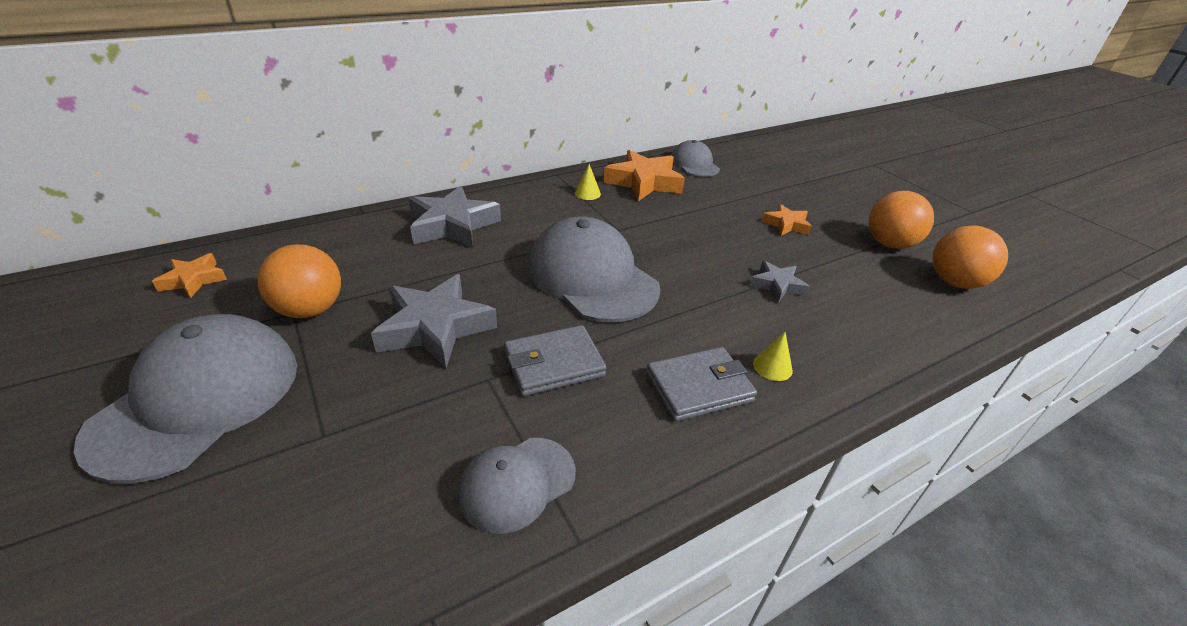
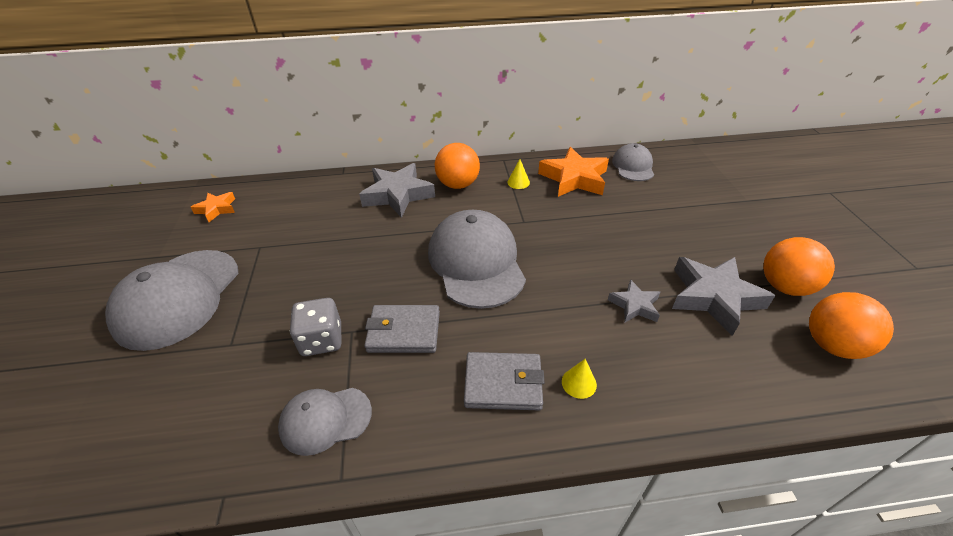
camera: 25 degrees right, 5 degrees up
grey cap [73,314,297,484] -> grey cap turned 150 degrees clockwise [105,250,238,351]
orange ball [258,244,341,318] -> orange ball moved to [435,143,480,189]
grey star [371,274,497,368] -> grey star moved to [672,257,775,336]
orange star [761,204,812,236] -> none
none -> grey dice [290,298,342,356]

